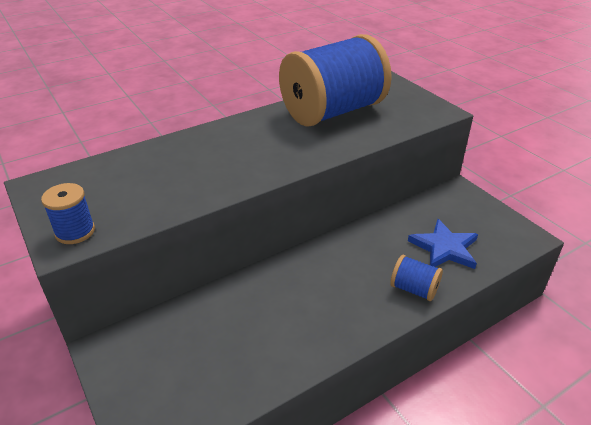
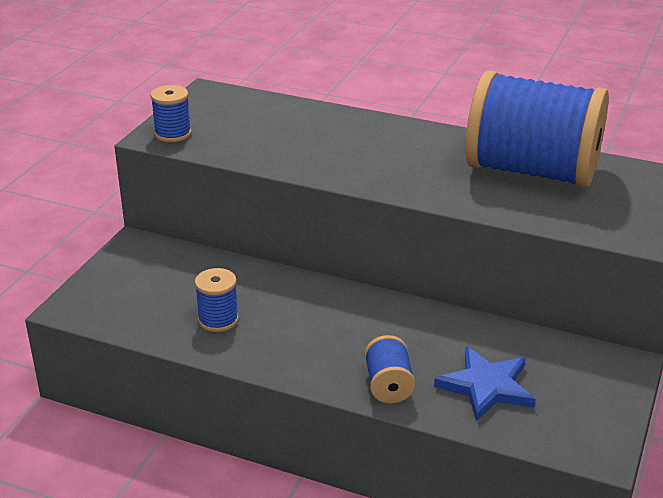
camera: 55 degrees right, 5 degrees down
none -> blue spool [195,268,239,332]

